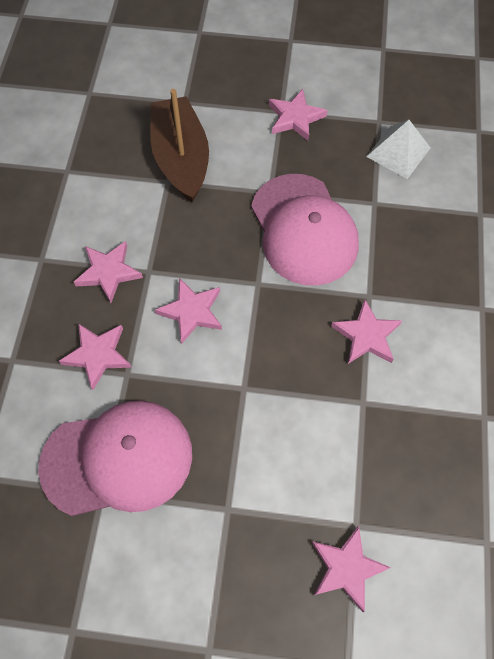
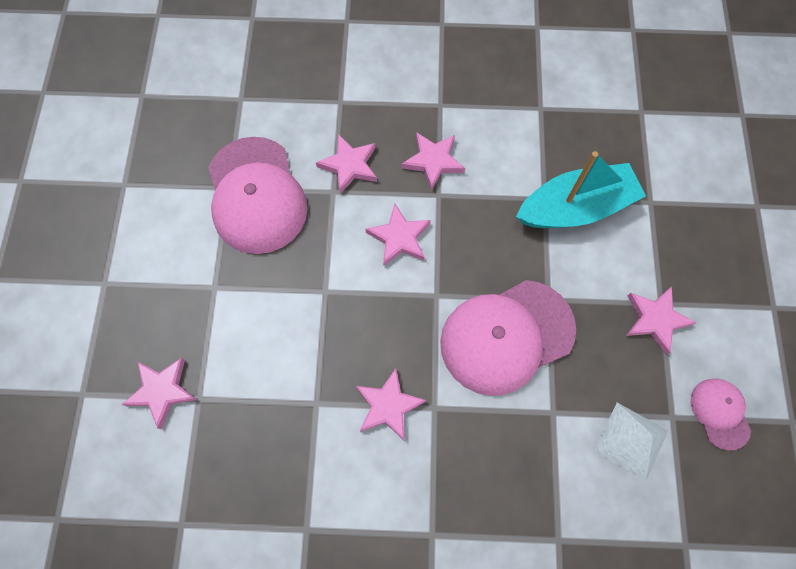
camera: 85 degrees right, 5 degrees up
brown boat [150,89,209,202] -> turquoise boat [516,151,646,228]
none -> pink cap [691,379,751,451]

